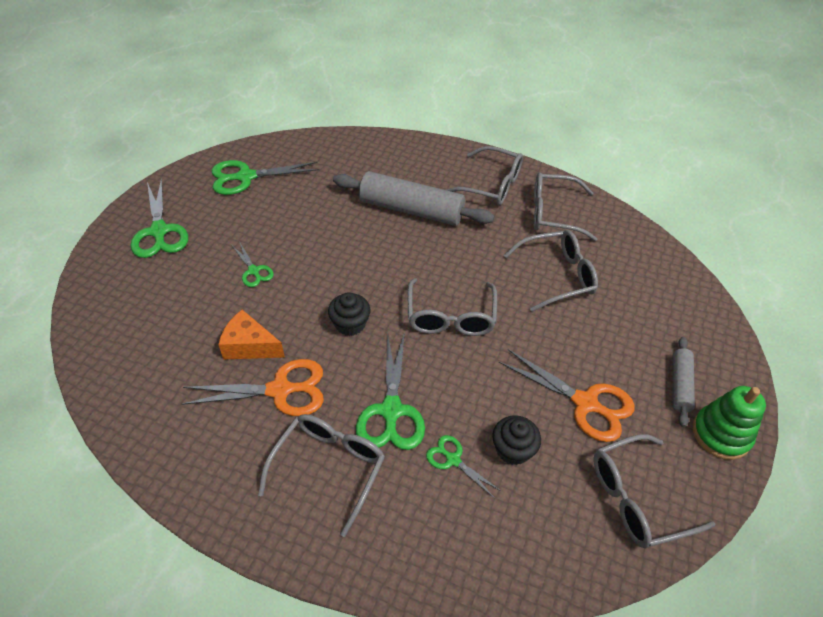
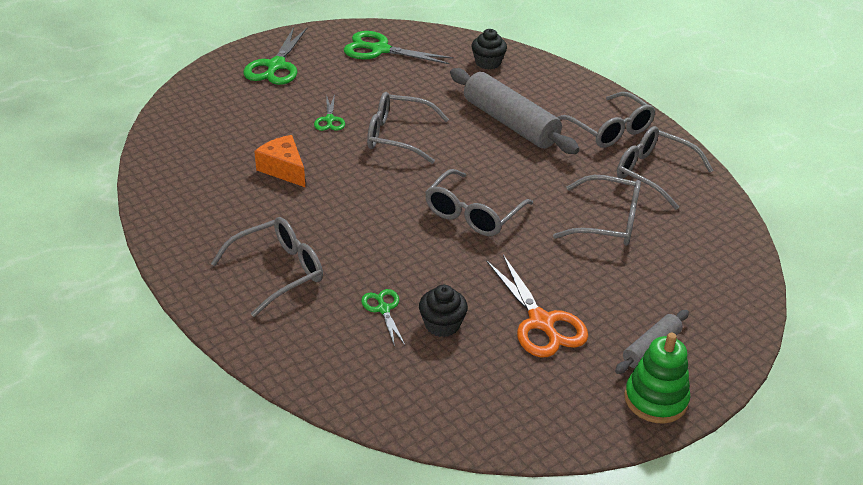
camera: 30 degrees right, 10 degrees down
orange scissors [181,359,324,416] -> none
black cupcake [328,292,370,336] -> black cupcake moved to [471,29,507,70]
green scissors [356,331,425,450] -> none
grey glasses [593,434,715,548] -> grey glasses moved to [367,92,449,164]

